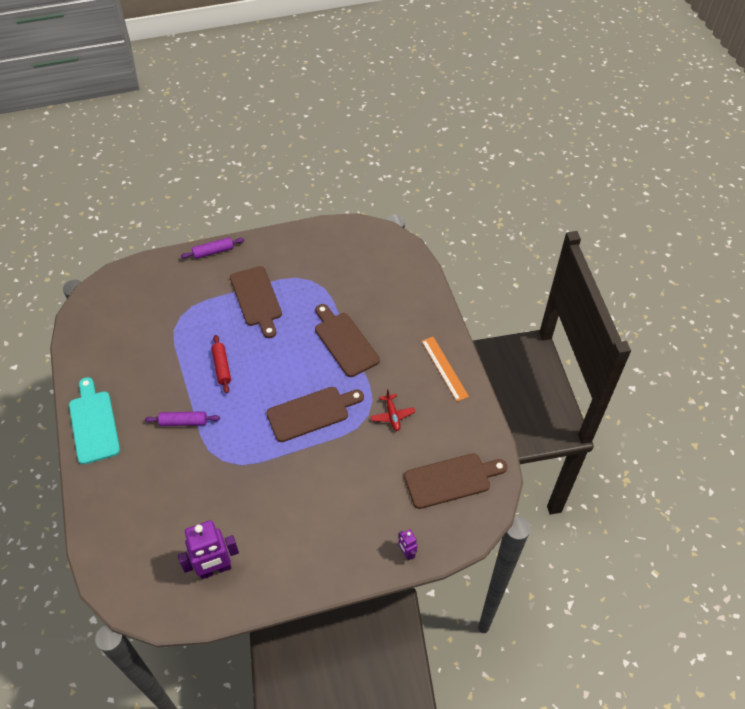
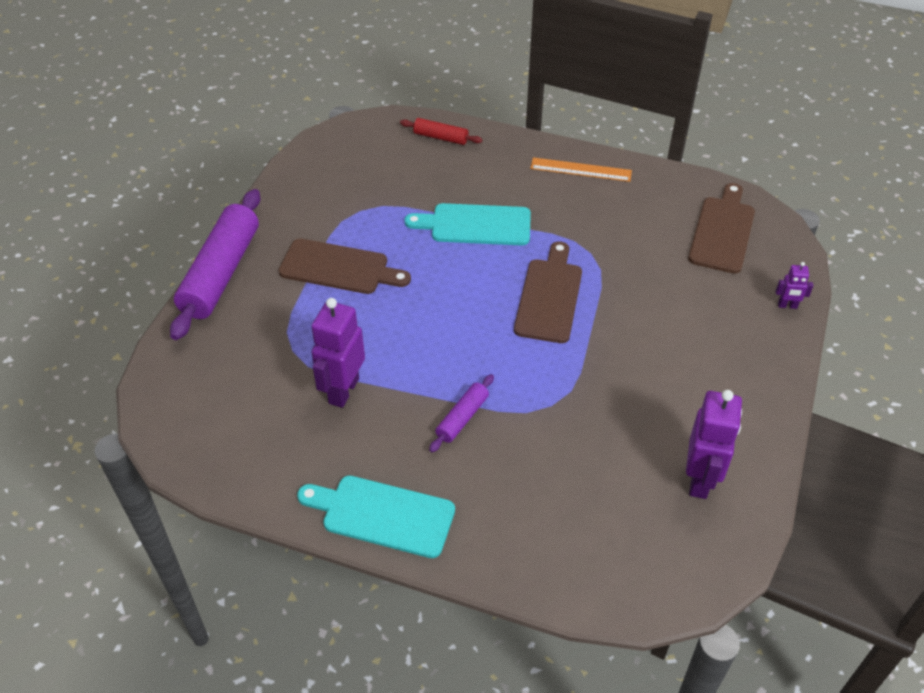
camera: 55 degrees left, 5 degrees down
purple rolling pin [181,237,244,259] -> purple rolling pin [170,189,261,340], size x2.10
red rolling pin [211,335,231,394] -> red rolling pin moved to [400,118,482,145]
brown cutting board [315,304,380,377] -> turquoise cutting board [405,203,531,246]
red plane [371,389,415,431] -> none
none -> purple robot [311,298,365,408]

